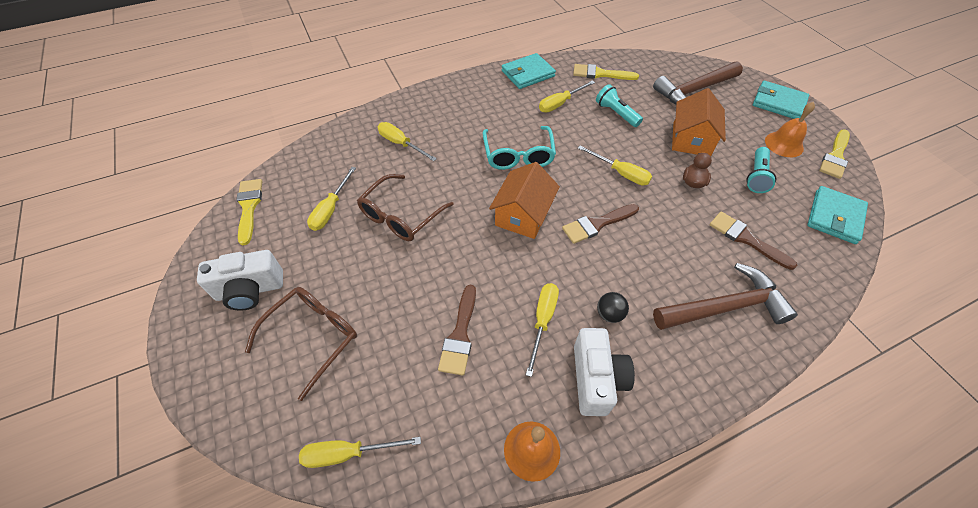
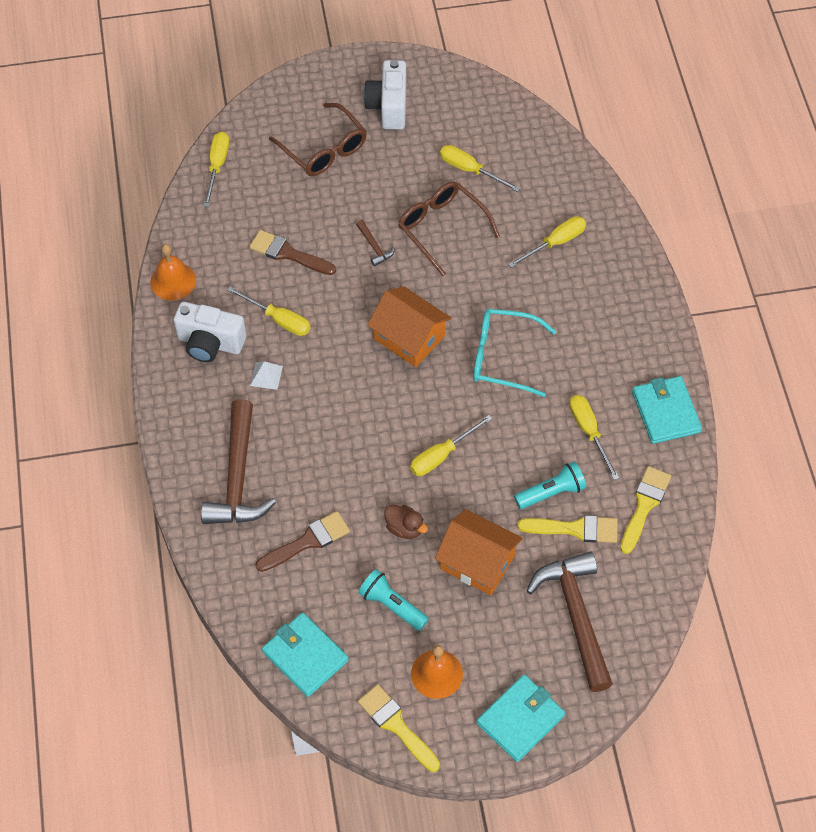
camera: 105 degrees right, 5 degrees up
yellow brush [236,179,262,245] -> yellow brush moved to [518,515,617,543]
brown brush [562,204,639,244] -> none
black ball [597,292,629,323] -> white pyramid [250,361,283,390]
none -> brown hammer [356,220,395,266]

